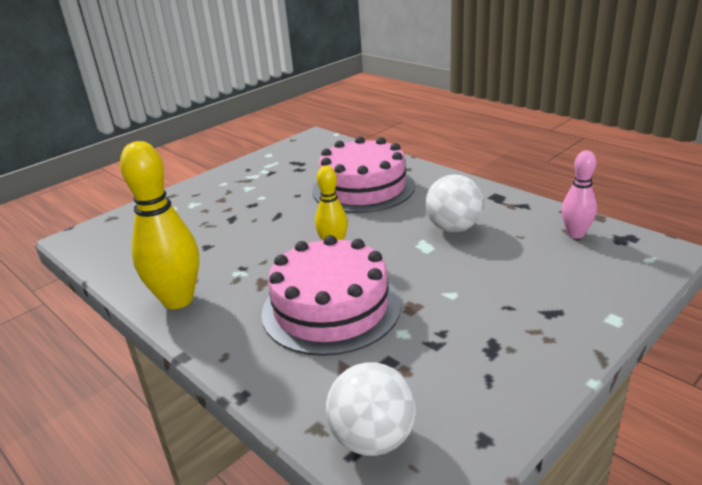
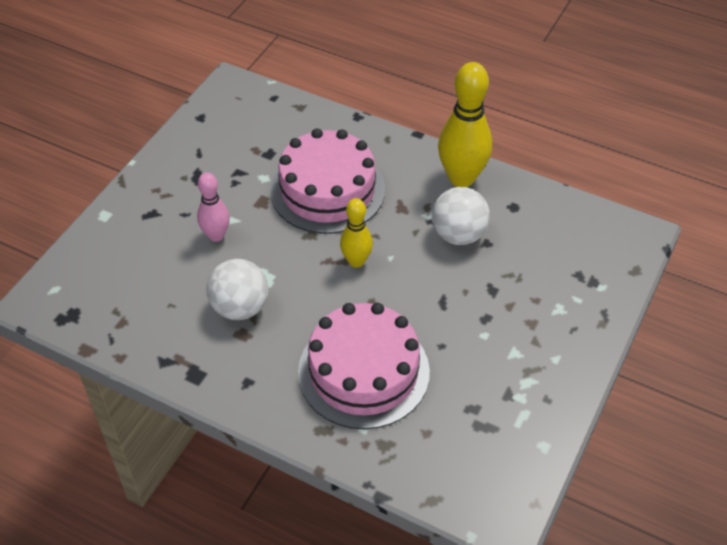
camera: 160 degrees right, 20 degrees up
white ball [326,362,416,456] -> white ball moved to [432,187,490,245]
pink bowling pin [561,150,597,239] -> pink bowling pin moved to [197,172,230,242]

